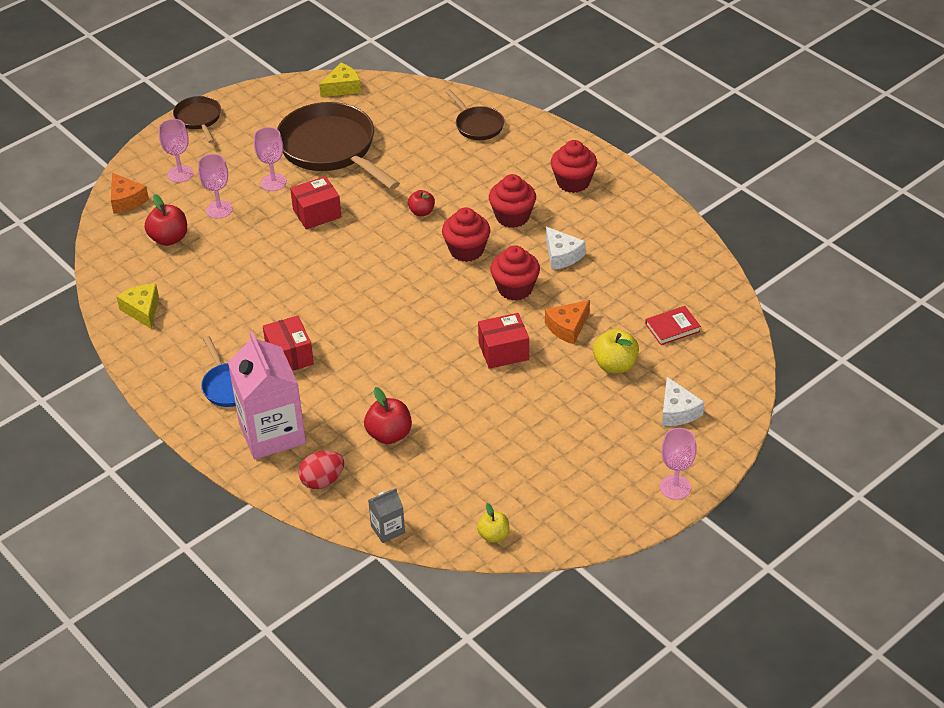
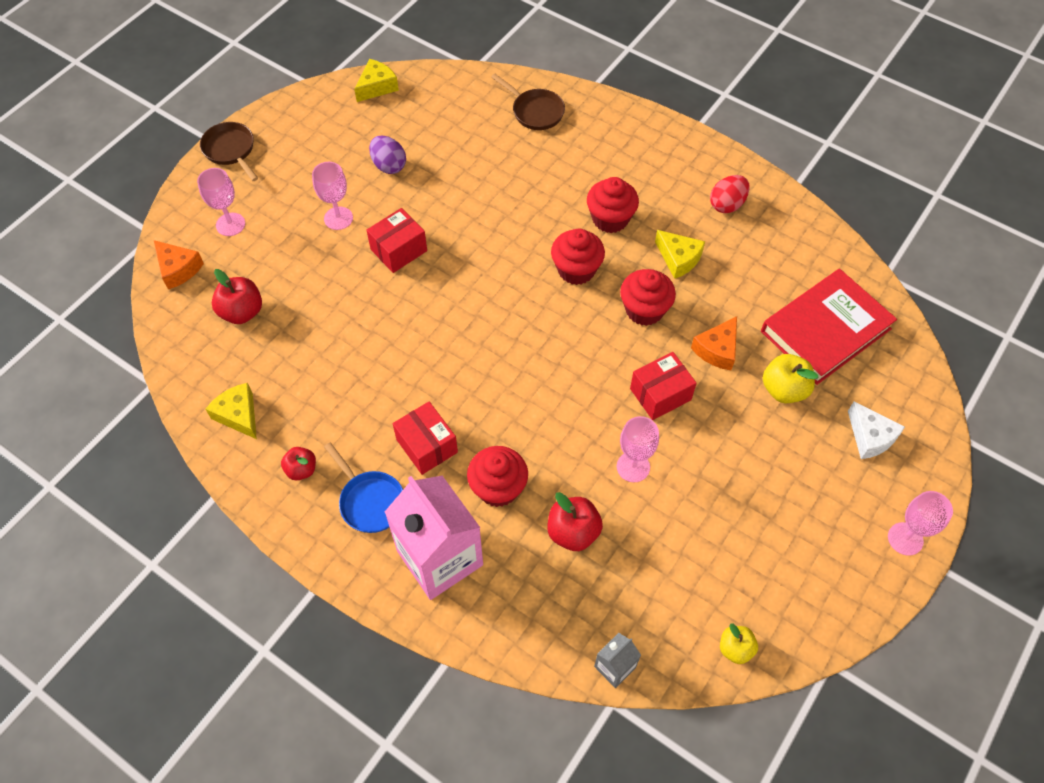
camera: 15 degrees left, 15 degrees up
pink goblet [198,154,233,219] -> pink goblet moved to [617,416,659,482]
brown pan [277,102,400,190] -> purple egg [369,136,406,174]
red egg [299,451,344,489] -> red egg moved to [710,175,750,213]
red apple [408,190,435,216] -> red apple moved to [281,447,316,480]
white cheese [546,227,586,270] -> yellow cheese [655,230,705,279]
red cupcake [551,140,597,193] -> red cupcake moved to [467,446,528,507]
red book [645,306,701,345] -> red book [761,269,897,385], size x2.19

